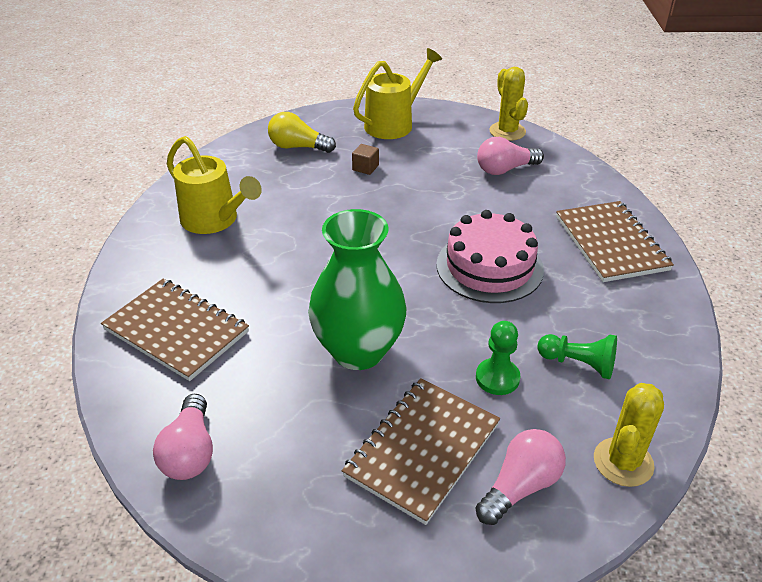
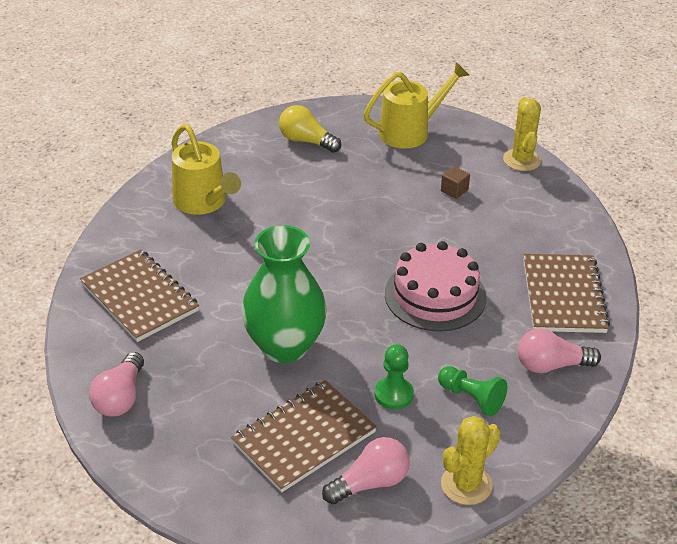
camera: 15 degrees right, 0 degrees up
brown cube [352,144,379,175] -> brown cube moved to [441,166,470,199]
pink light bulb [477,137,544,175] -> pink light bulb moved to [518,328,601,373]

